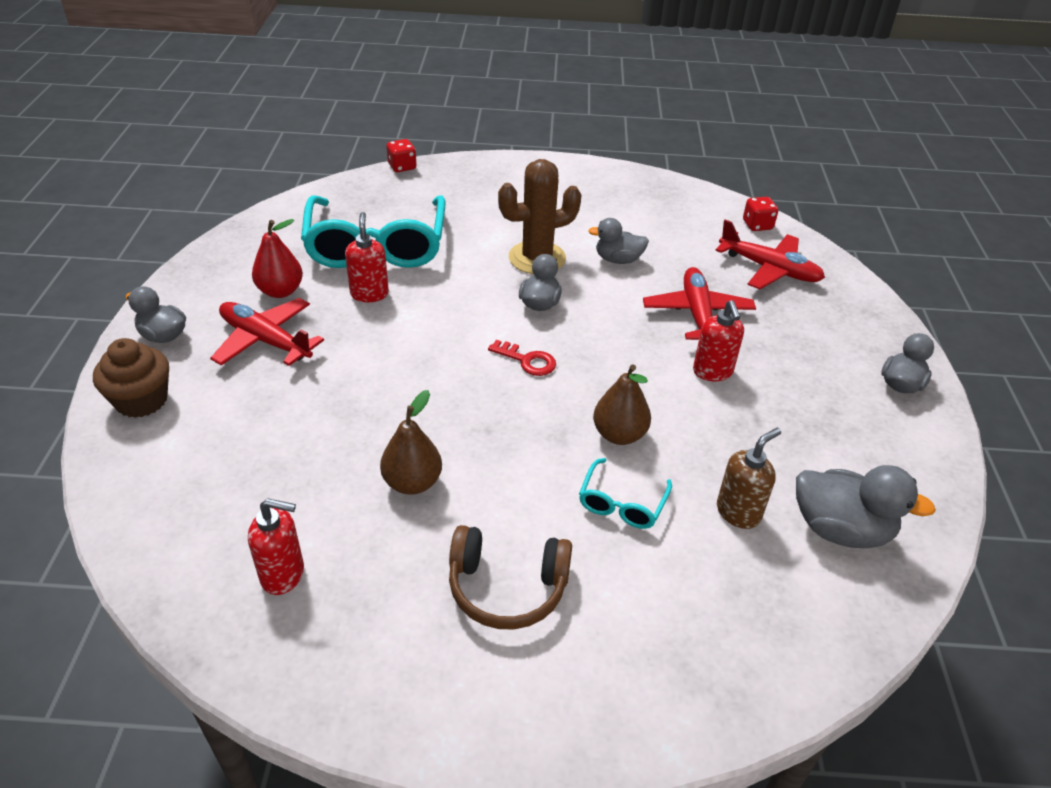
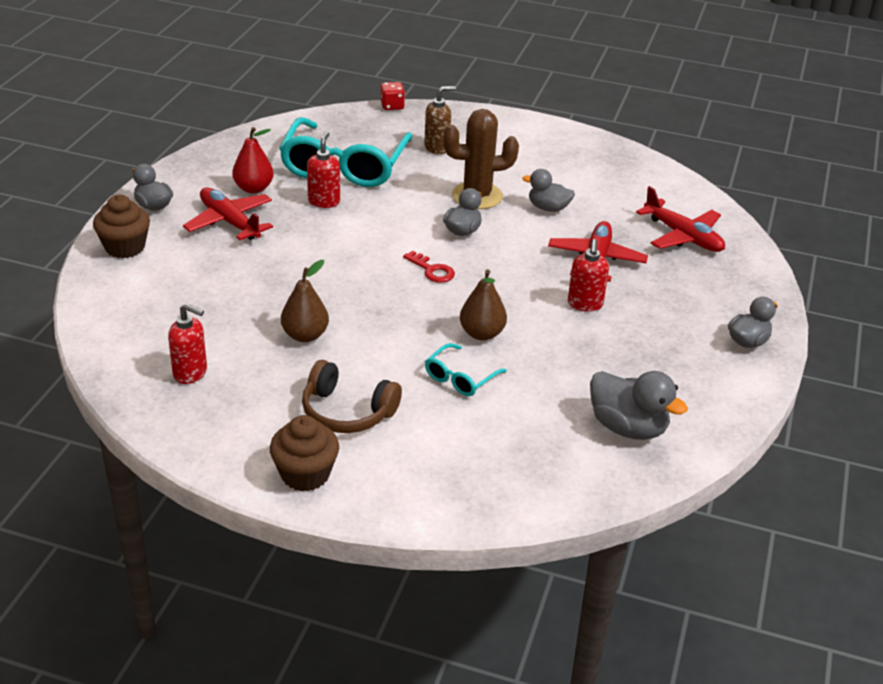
camera: 15 degrees right, 5 degrees down
brown soap dispenser [717,428,781,529] -> brown soap dispenser moved to [424,86,456,154]
red dice [743,197,778,231] -> none
none -> brown cupcake [270,415,339,491]

